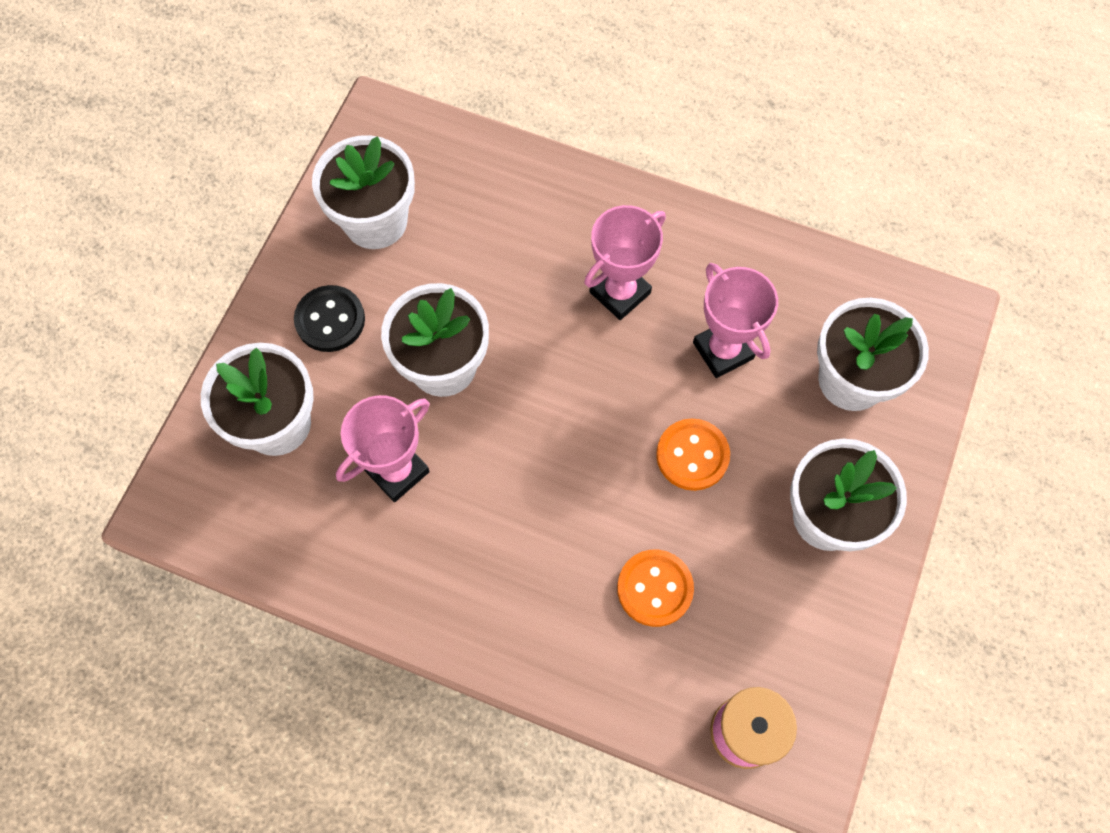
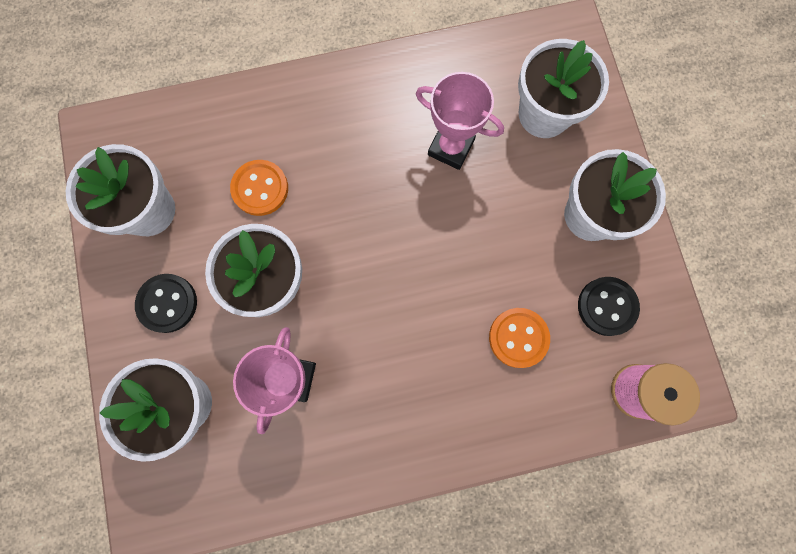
camera: 35 degrees left, 10 degrees up
pink trophy [584,205,666,320] -> none
orange button [656,418,730,491] -> orange button moved to [230,160,288,216]
none -> black button [578,277,640,336]

